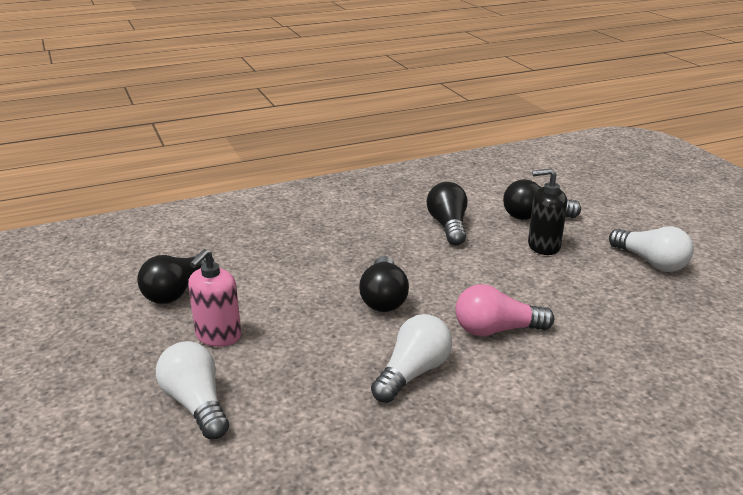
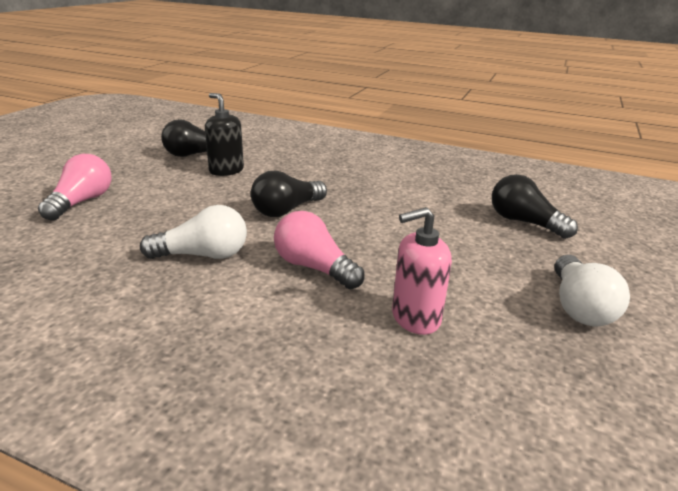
camera: 45 degrees right, 0 degrees up
white light bulb [156,341,229,439] -> pink light bulb [38,154,111,221]
pink soap dispenser [188,249,241,347] -> pink soap dispenser moved to [392,207,452,335]
black light bulb [427,182,467,245] -> none
black soap dispenser [528,168,567,255] -> black soap dispenser moved to [205,93,244,176]

